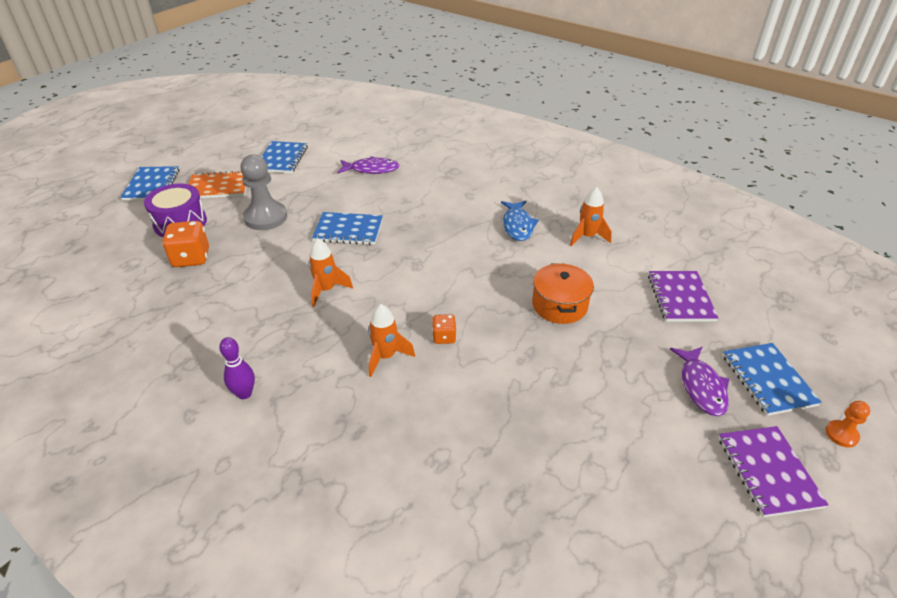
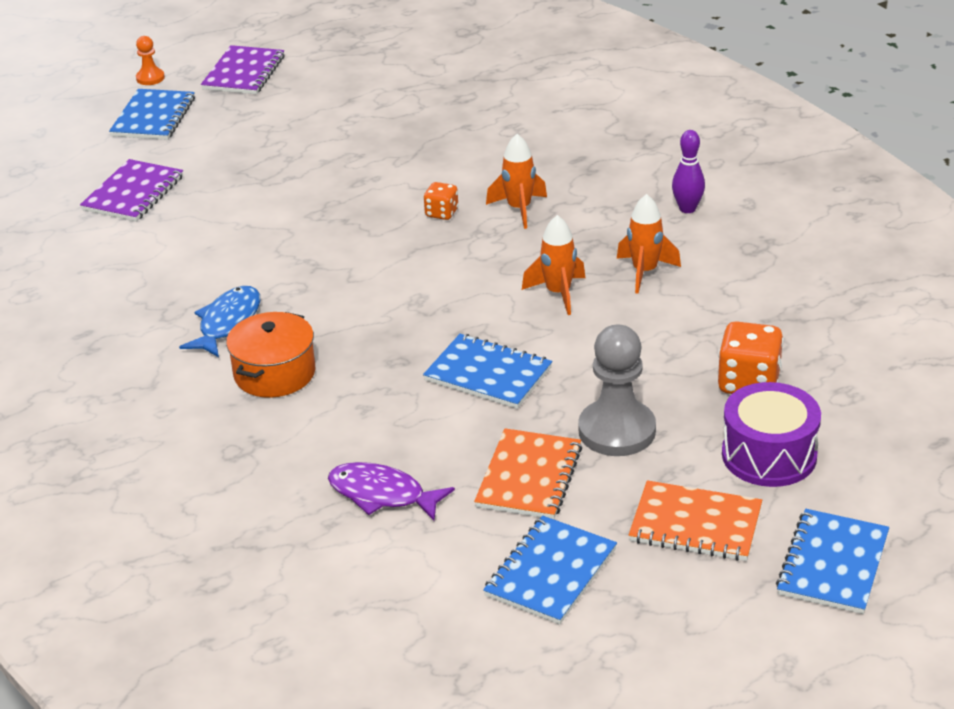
camera: 155 degrees left, 5 degrees down
orange pot [532,263,594,324] -> orange pot moved to [226,312,315,398]
orange rocket [570,187,612,246] -> orange rocket moved to [617,194,681,294]
purple fish [670,346,729,416] -> none
none -> orange notebook [474,428,582,519]

